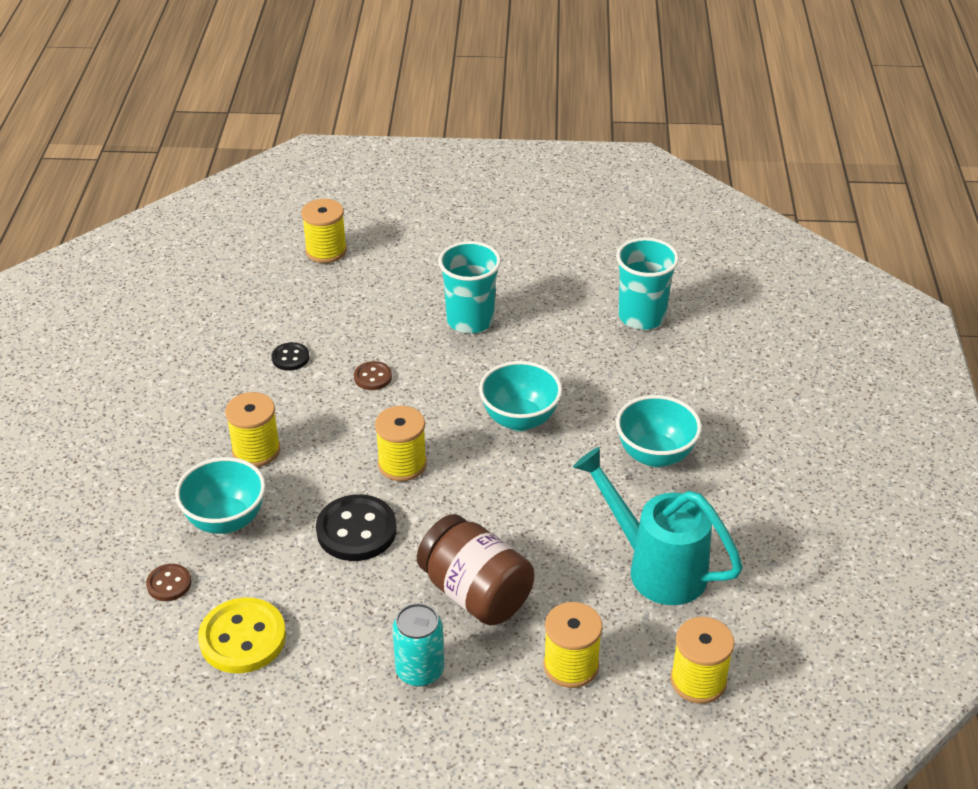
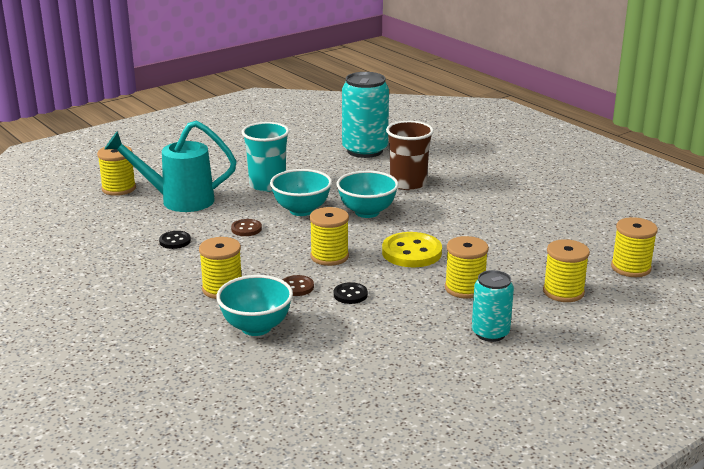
camera: 40 degrees left, 15 degrees down
brown button [146,564,191,601] -> brown button moved to [283,275,314,296]
yellow button [198,597,286,673] -> yellow button moved to [382,232,442,267]
black button [316,494,397,561] -> black button [334,282,368,304], size x0.53
brown jar [417,514,534,626] -> yellow spool [445,236,489,299]
turquoise watering can [573,447,743,605] -> turquoise watering can moved to [105,120,237,212]
turquoise cup [616,238,679,330] -> turquoise can [342,72,389,158]
turquoise bowl [616,395,702,467] -> turquoise bowl moved to [270,169,332,216]
none -> brown cup [386,121,434,190]

